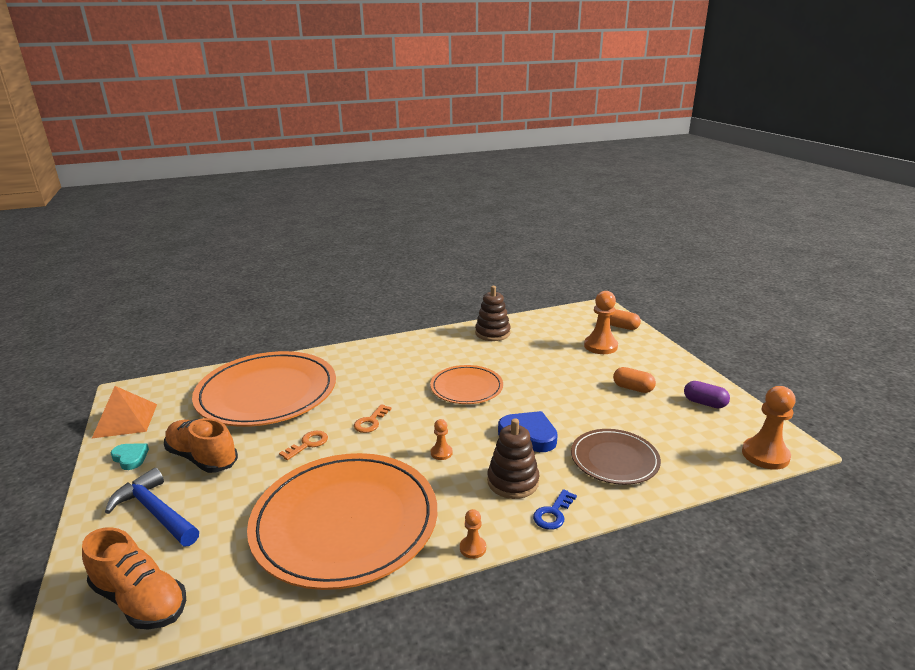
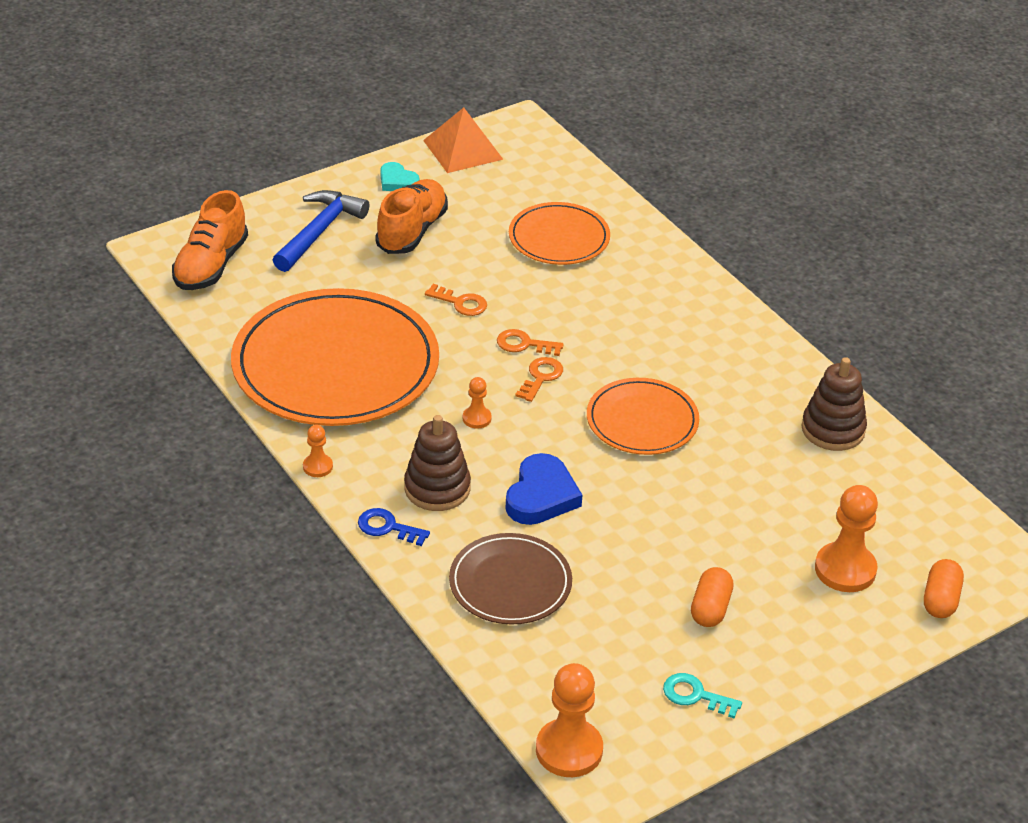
camera: 75 degrees right, 15 degrees up
turquoise heart [111,443,149,470] -> turquoise heart turned 105 degrees clockwise [380,162,419,191]
orange plate [192,351,336,427] -> orange plate [509,202,610,265], size x0.53
purple capsule [684,381,730,408] -> turquoise key [663,673,742,719]
none -> orange key [515,357,563,402]

